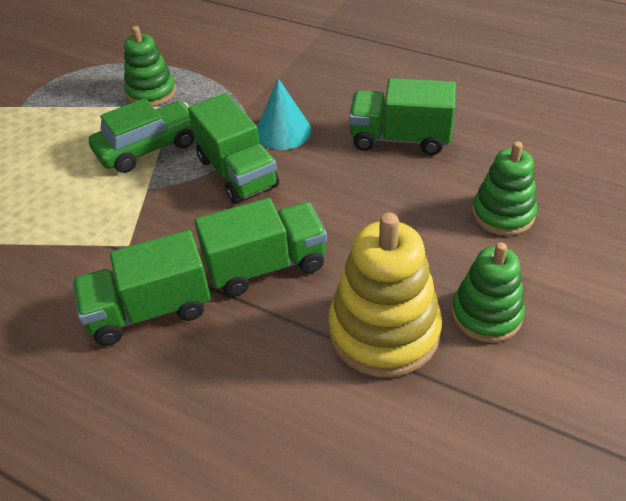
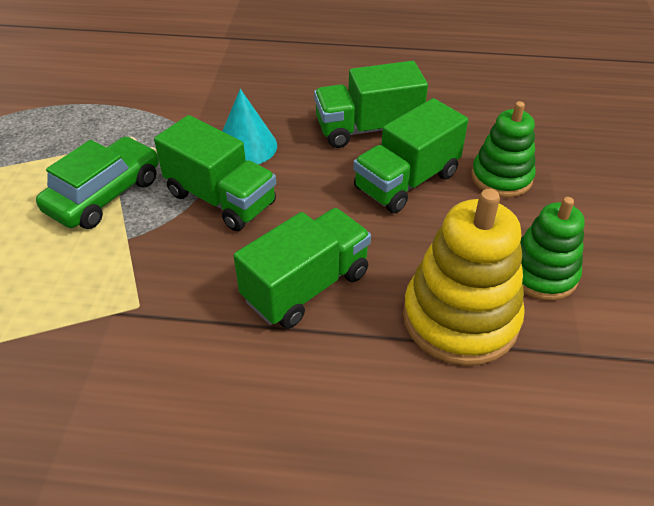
camera: 25 degrees left, 0 degrees up
green truck [72,230,211,346] -> green truck moved to [353,98,468,213]
green stacking toy [124,26,176,106] -> none

